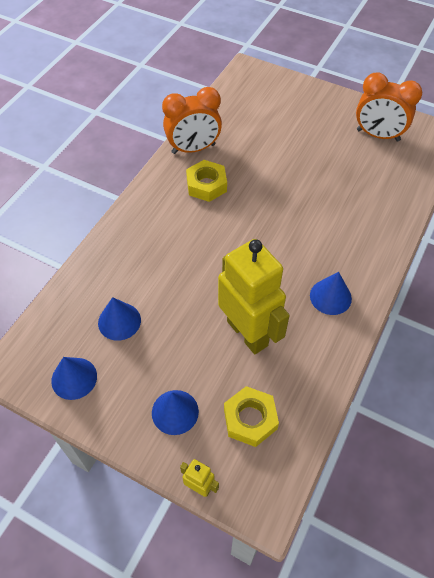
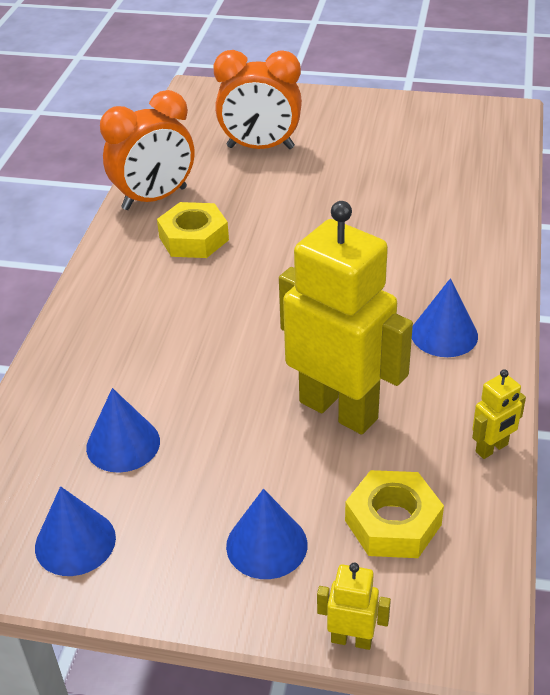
camera: 15 degrees left, 15 degrees down
orange clock [356,72,422,142] -> orange clock moved to [213,50,302,149]
none -> yellow robot [472,369,526,459]

